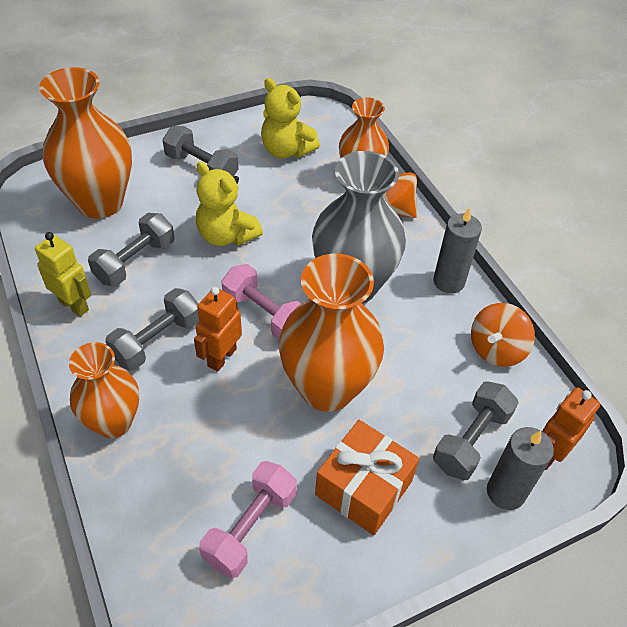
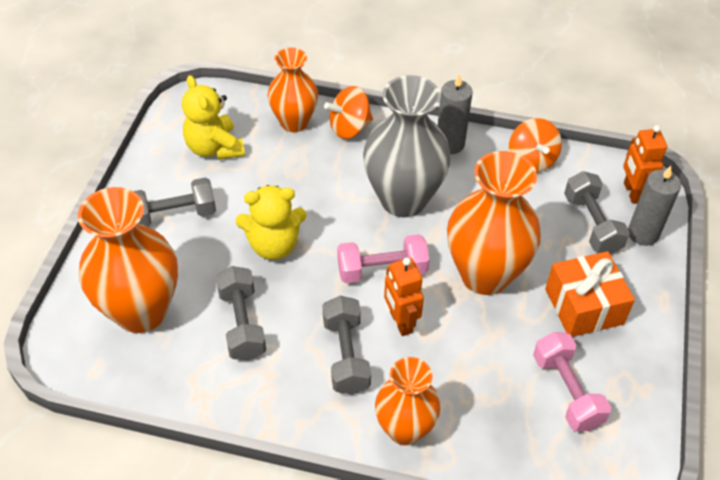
camera: 50 degrees left, 0 degrees up
yellow robot [35,232,91,317] -> none
yellow teddy bear [261,78,320,158] -> yellow teddy bear turned 75 degrees clockwise [182,75,245,160]

